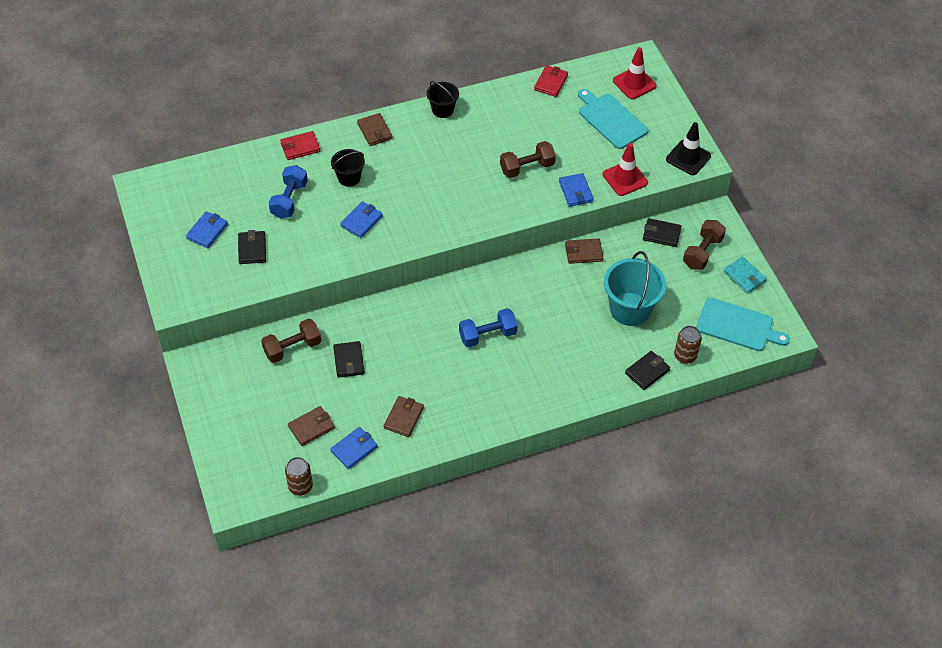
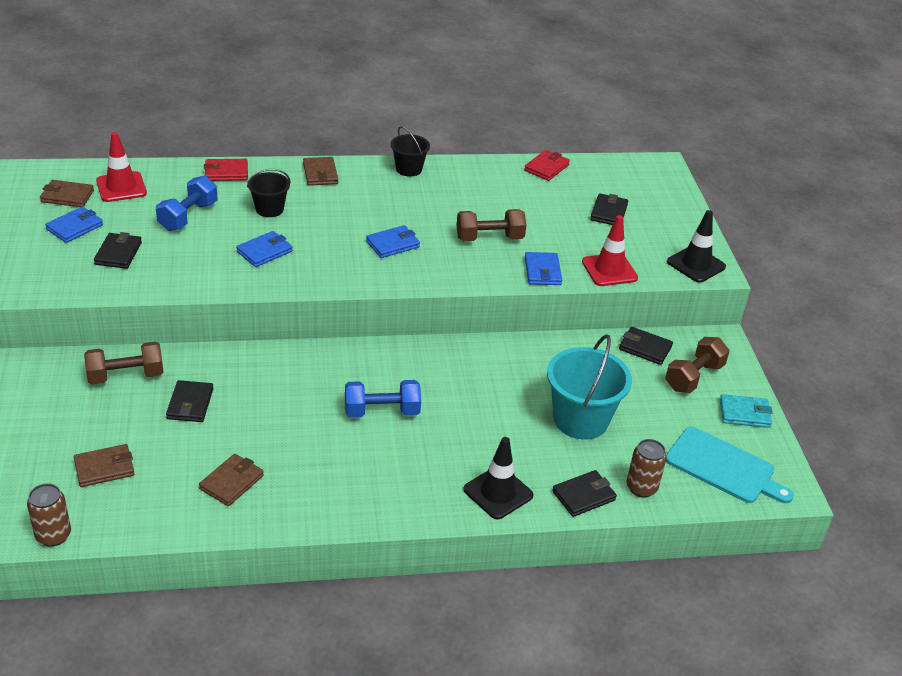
camera: 10 degrees right, 15 degrees down
blue wallet [330,427,378,469] -> blue wallet moved to [366,225,420,258]
brown wallet [565,238,603,264] -> brown wallet moved to [40,180,94,207]
turquoise cutting board [578,89,648,149] -> black wallet [590,193,628,225]
red traffic cone [613,47,657,99] -> red traffic cone moved to [96,132,147,202]
turquoise wallet [723,257,767,294] -> turquoise wallet turned 60 degrees counterclockwise [719,394,773,428]
none -> black traffic cone [463,437,533,519]

